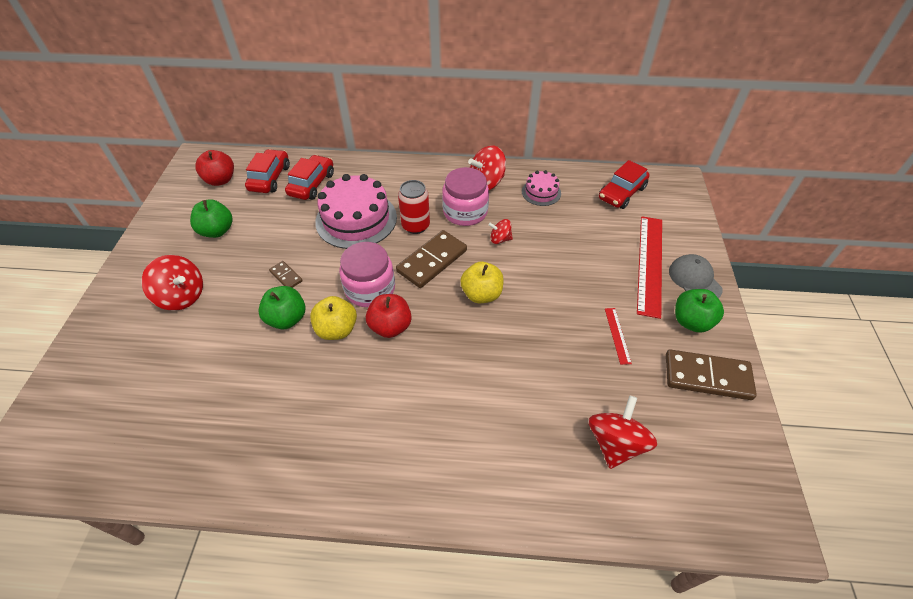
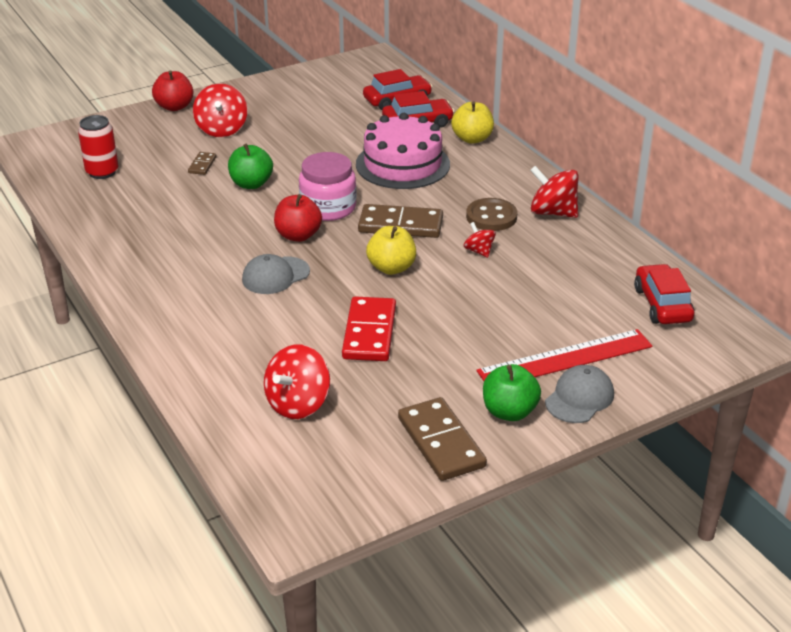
camera: 55 degrees right, 15 degrees down
green apple [190,199,233,238] -> none
red apple [195,150,234,186] -> red apple moved to [152,70,193,111]
brown domino [269,261,303,288] -> brown domino moved to [188,152,217,175]
yellow apple [310,296,357,340] -> yellow apple moved to [451,101,494,144]
red can [398,180,430,234] -> red can moved to [78,115,118,179]
pink jar [442,167,489,226] -> brown button [466,198,517,231]
pink cake [522,170,561,206] -> none
red spinning top [588,395,657,469] -> red spinning top turned 135 degrees clockwise [264,345,330,419]
red car [599,160,650,209] -> red car turned 75 degrees clockwise [634,264,695,324]
red ruler [605,308,632,365] -> none
none -> grey cap [242,254,310,294]
none -> red domino [342,296,396,361]

